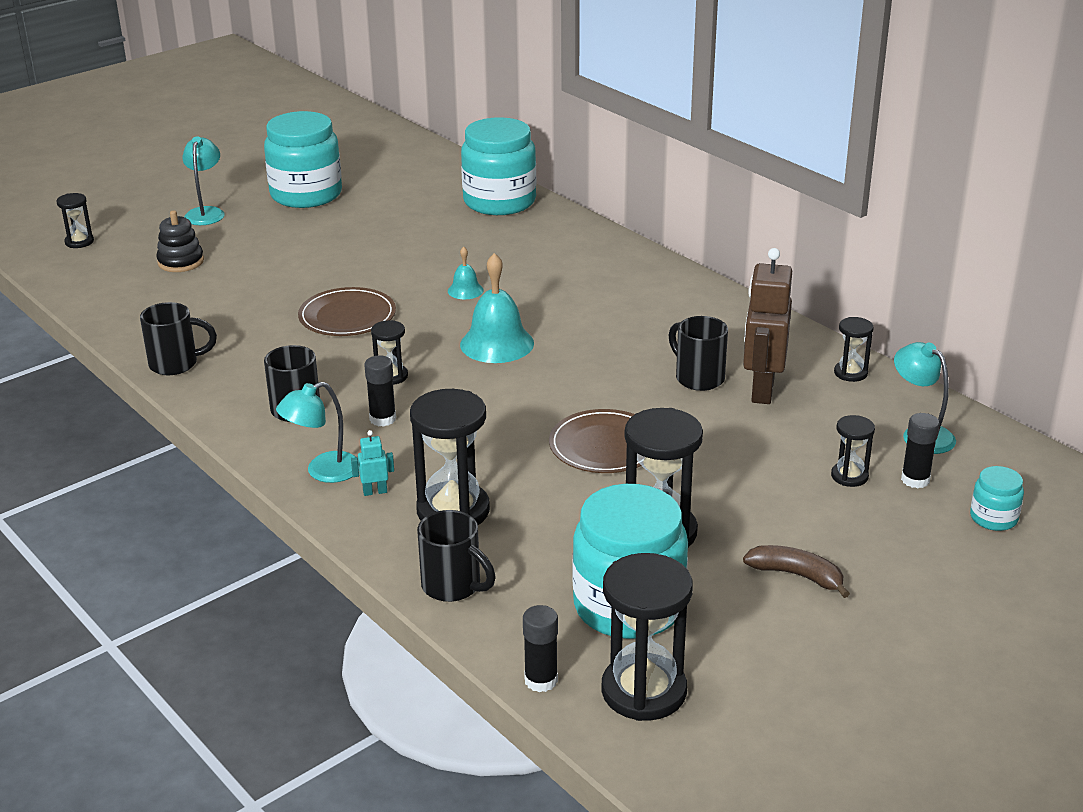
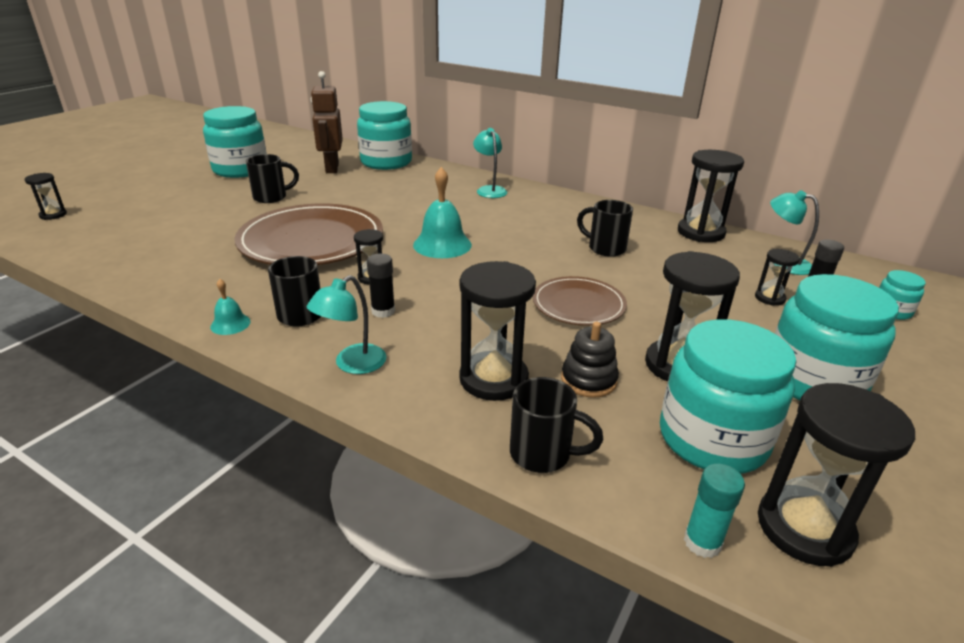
camera: 20 degrees left, 0 degrees up
black mug [140,302,217,375] -> black mug moved to [246,154,299,203]
black stacking toy [156,210,204,272] -> black stacking toy moved to [561,322,619,398]
turquoise lamp [183,136,225,225] -> turquoise lamp moved to [473,128,507,198]
brown plate [298,287,396,336] -> brown plate [234,204,383,265], size x1.80
turquoise robot [351,430,394,496] -> none
turquoise bell [448,247,484,299] -> turquoise bell moved to [210,279,251,335]
black glue stick [523,605,558,692] -> turquoise glue stick [684,464,745,558]
brown robot [743,248,792,404] -> brown robot moved to [311,71,343,173]
brown banana [743,545,850,598] -> turquoise jar [775,274,899,400]
black hourglass [834,317,874,382] -> black hourglass [678,150,744,242], size x1.93

